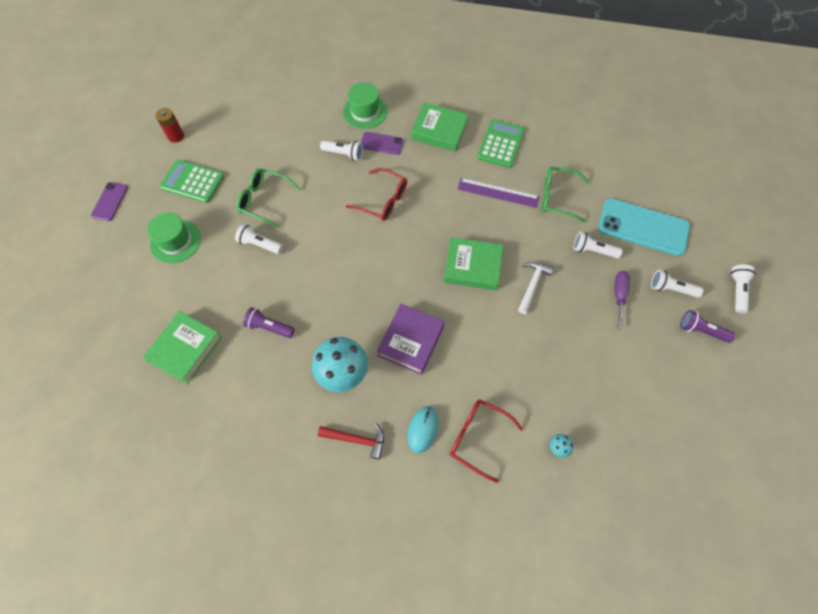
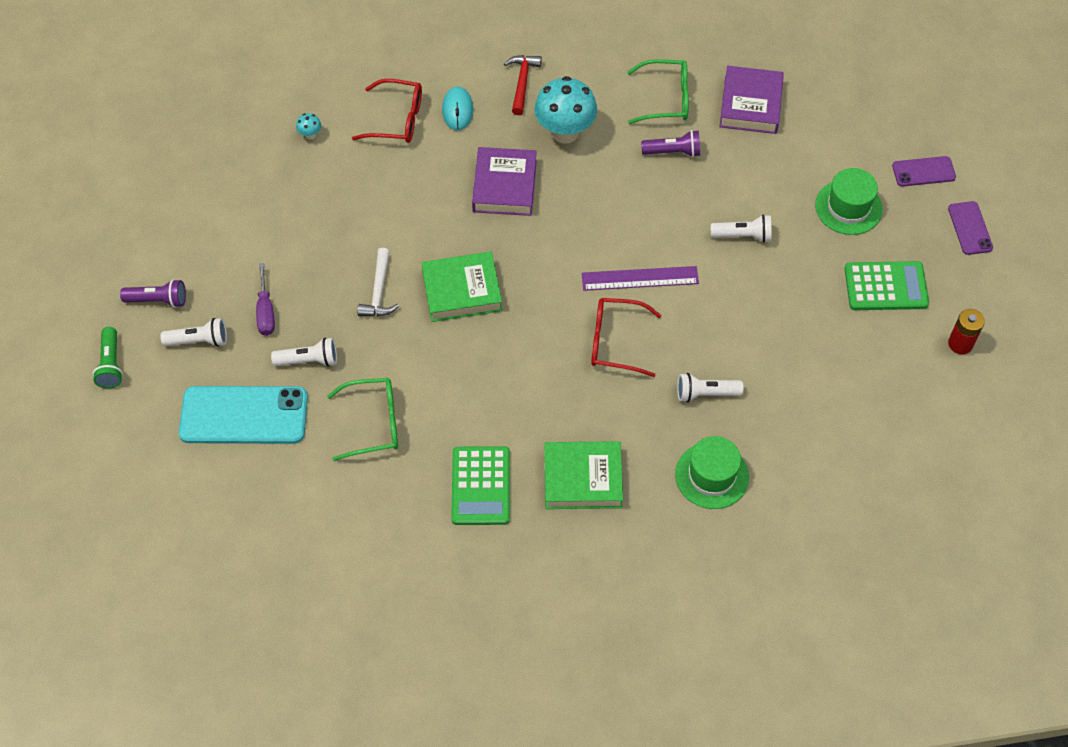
camera: 160 degrees right, 5 degrees down
green book [143,311,222,384] -> purple book [720,66,784,134]
green glasses [237,169,301,228] -> green glasses moved to [627,59,689,124]
red hammer [318,423,384,460] -> red hammer turned 105 degrees clockwise [504,55,542,115]
purple phone [361,132,404,155] -> purple phone moved to [892,156,956,187]
purple ruler [458,178,540,208] -> purple ruler moved to [582,266,699,291]
white flashlight [731,265,756,313] -> green flashlight [93,327,123,389]

